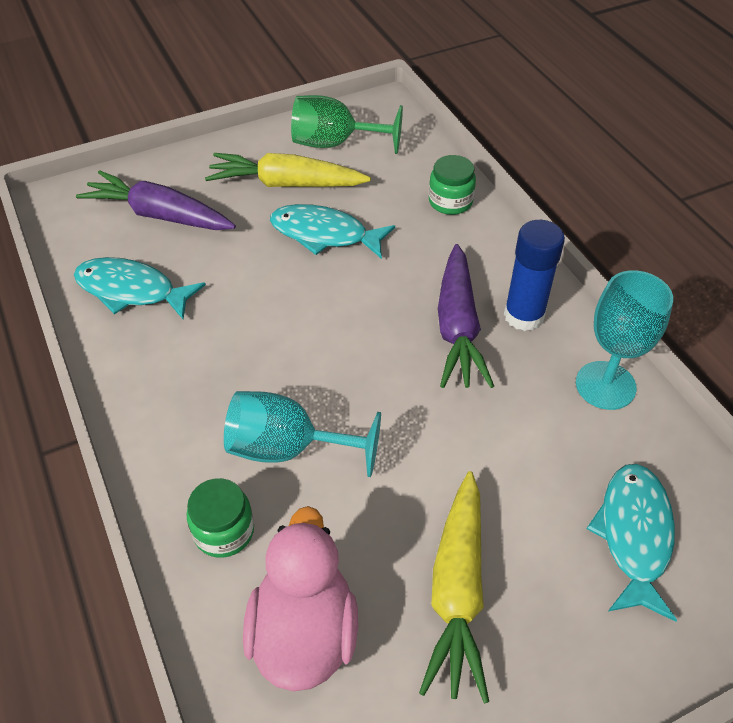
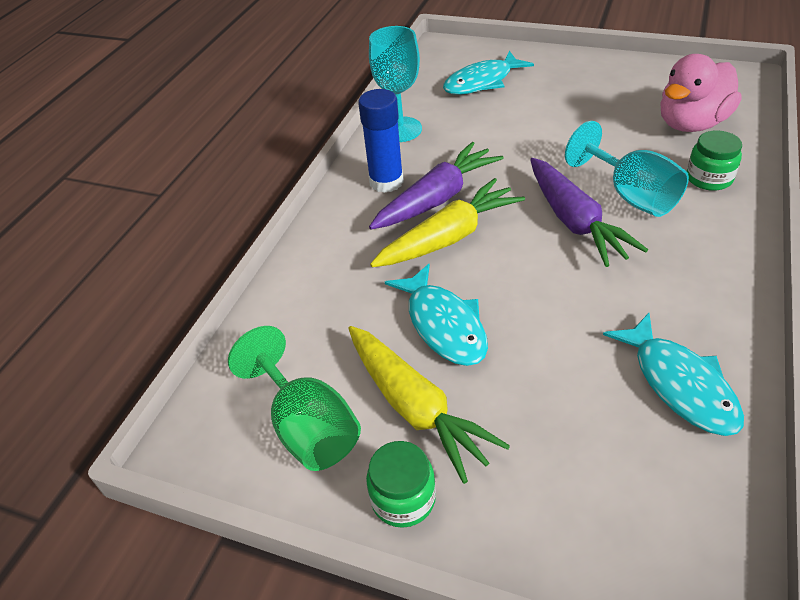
camera: 130 degrees left, 5 degrees down
purple carrot [76,170,236,230] -> purple carrot moved to [530,158,648,267]
yellow carrot [419,471,489,703] -> yellow carrot moved to [370,178,525,267]
green jar [429,155,476,215] -> green jar moved to [366,441,436,528]

